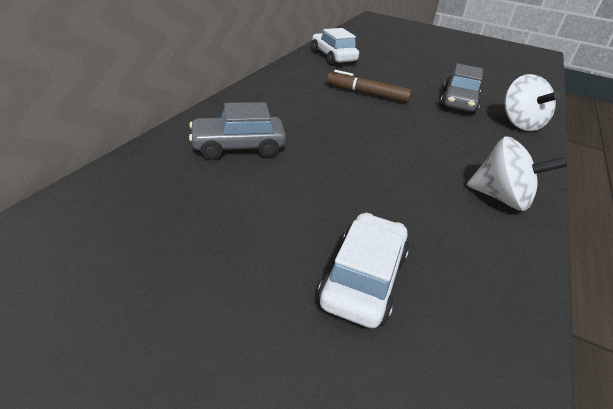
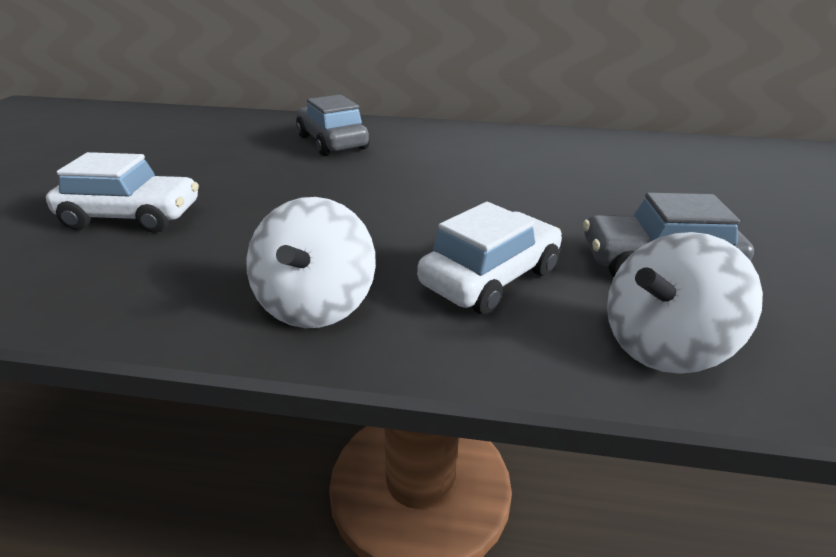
camera: 75 degrees right, 5 degrees down
white car [311,28,359,65] -> white car moved to [417,202,562,315]
brown marker [326,70,412,103] -> none

